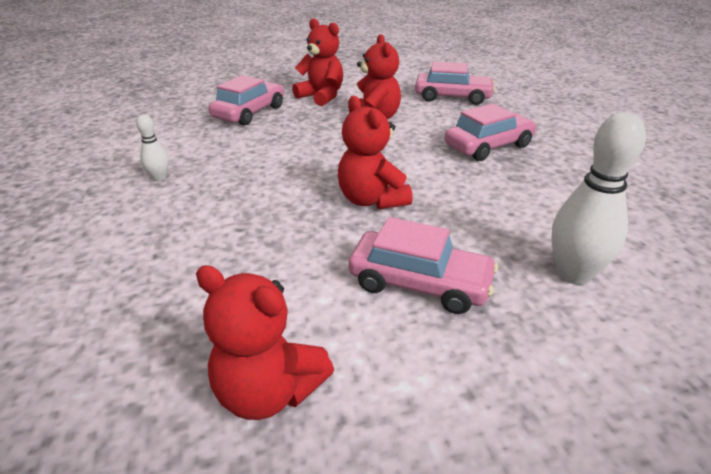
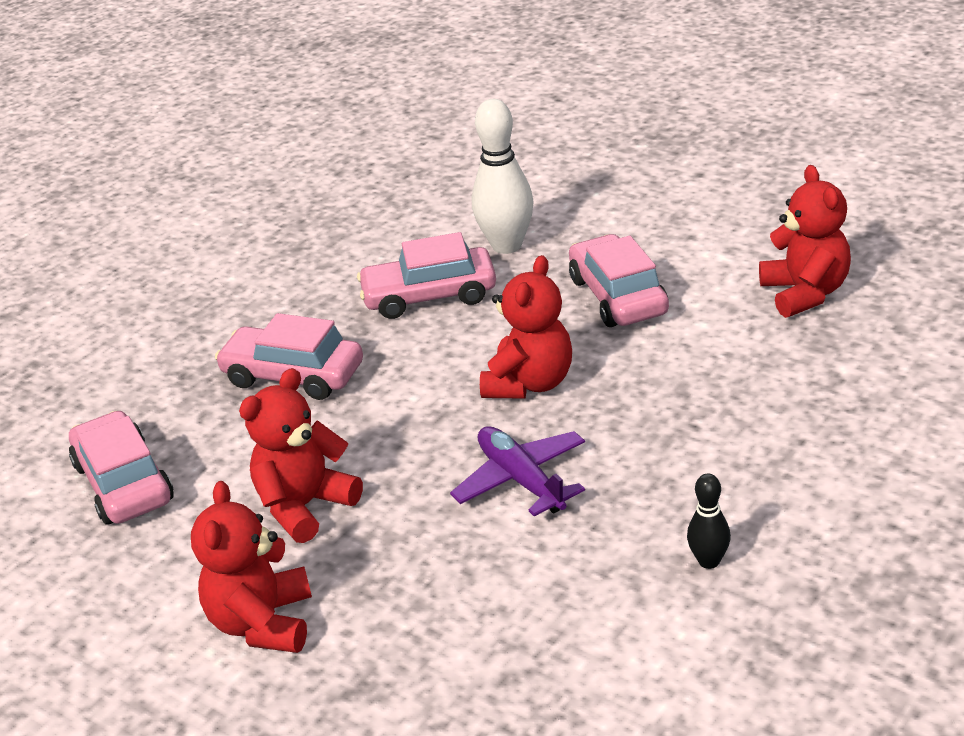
camera: 125 degrees left, 0 degrees up
white bowling pin [136,114,169,182] -> black bowling pin [687,473,731,569]
pink car [209,75,284,126] -> pink car moved to [357,232,496,319]
none -> purple plane [450,426,585,516]

